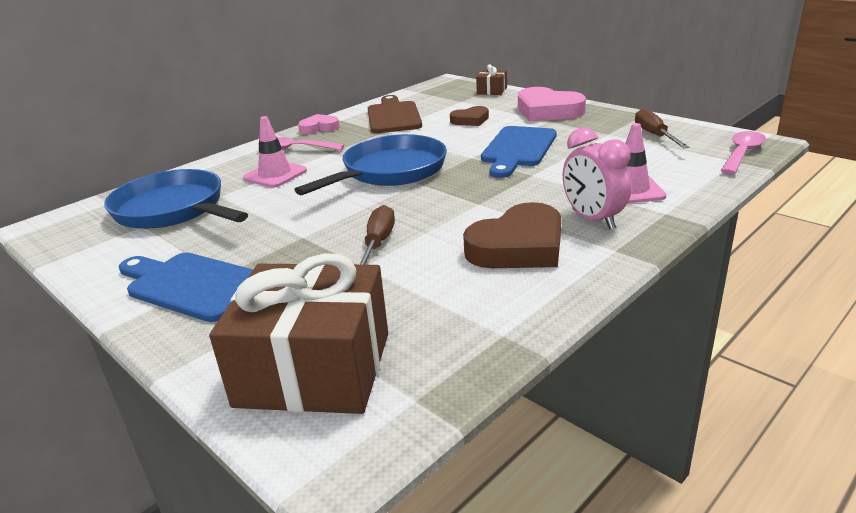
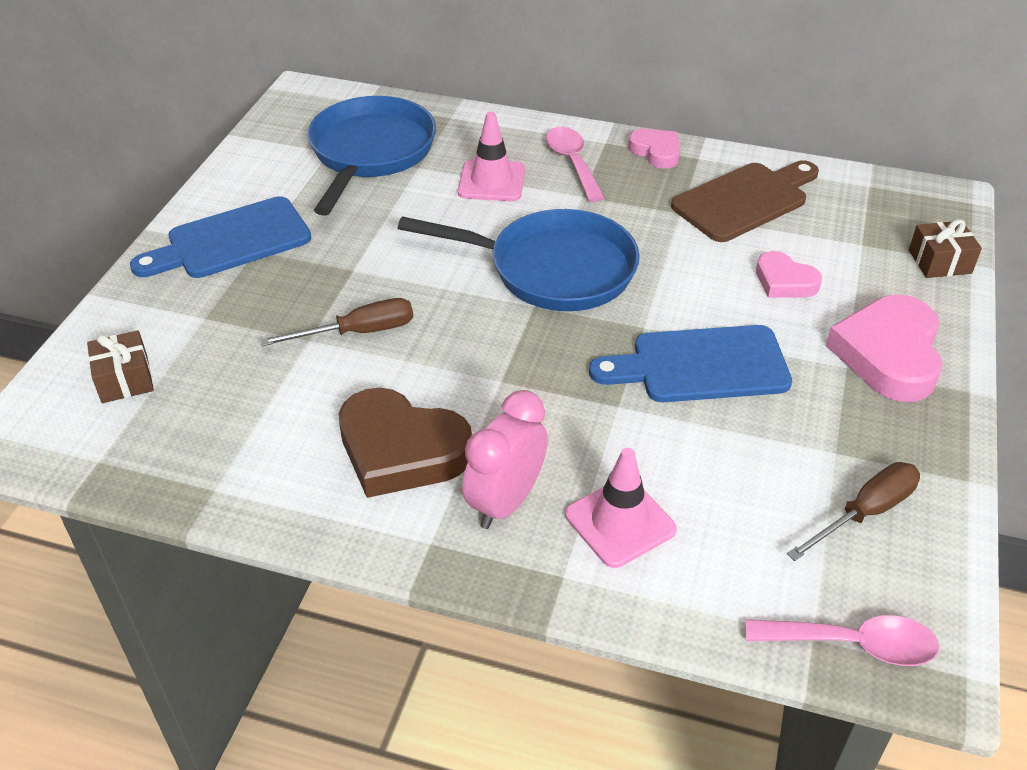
camera: 60 degrees right, 15 degrees up
blue cutting board [119,252,253,322] -> blue cutting board turned 120 degrees counterclockwise [130,196,311,278]
brown gift [209,253,388,414] -> brown gift [87,330,154,403], size x0.44
brown heart [450,106,489,126] -> pink heart [756,251,822,298]

